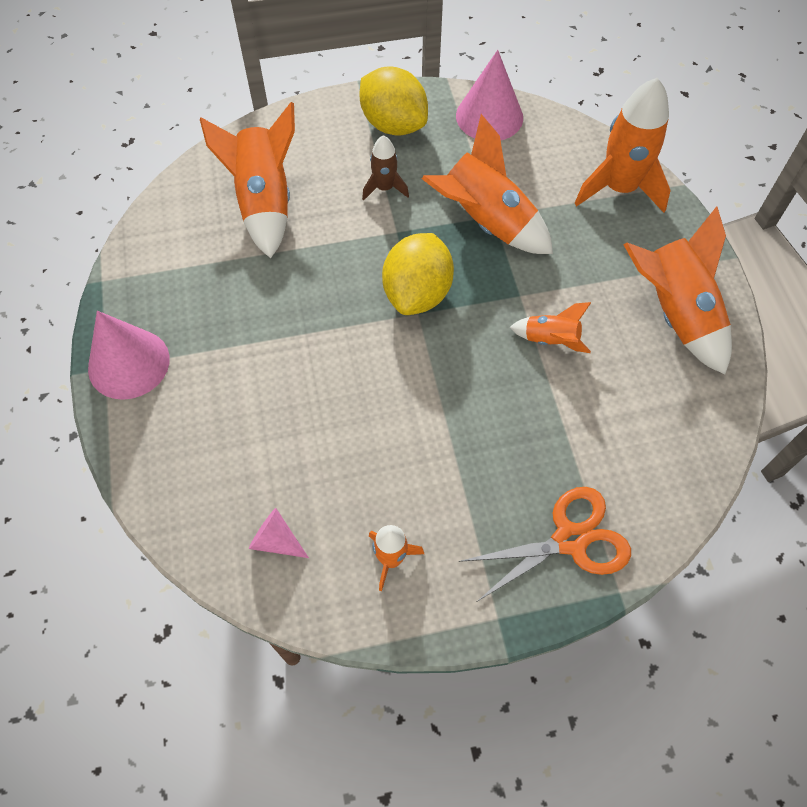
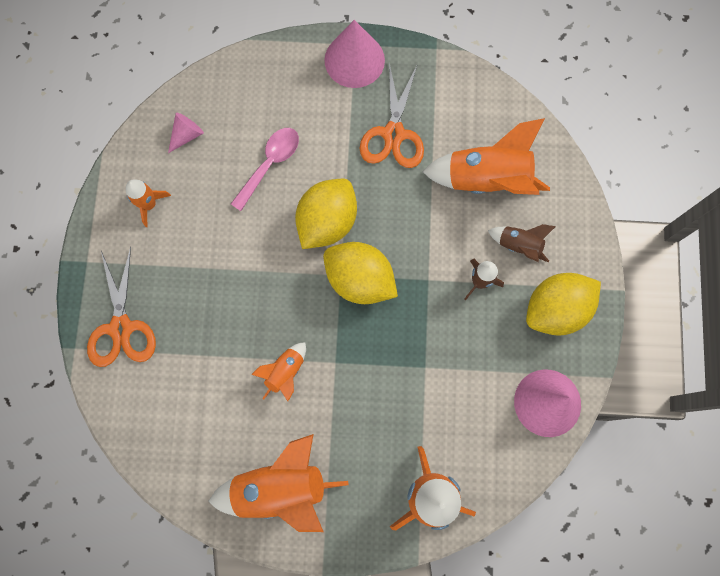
camera: 105 degrees right, 15 degrees up
orange rocket [422,114,553,254] -> none
none -> pink spoon [231,128,299,211]
none -> yellow lemon [295,179,357,249]
none -> orange scissors [360,63,424,168]
none -> brown rocket [488,224,556,262]

